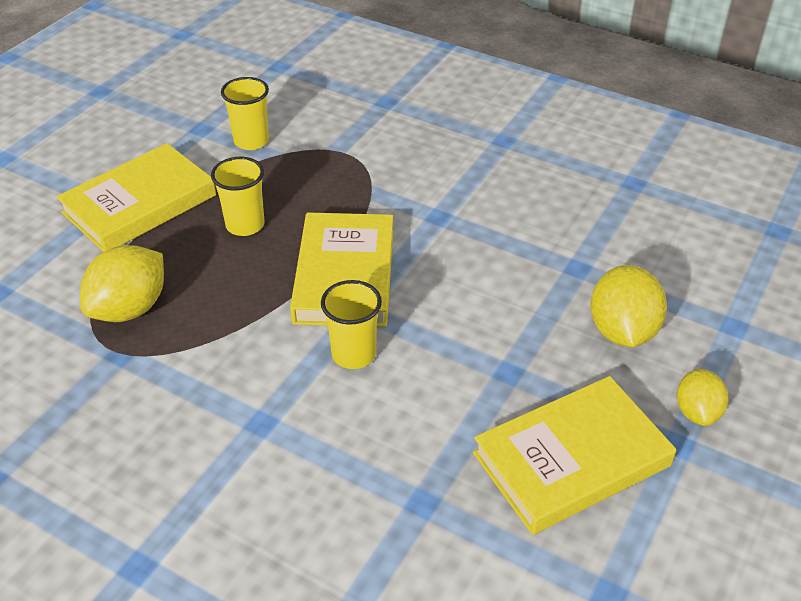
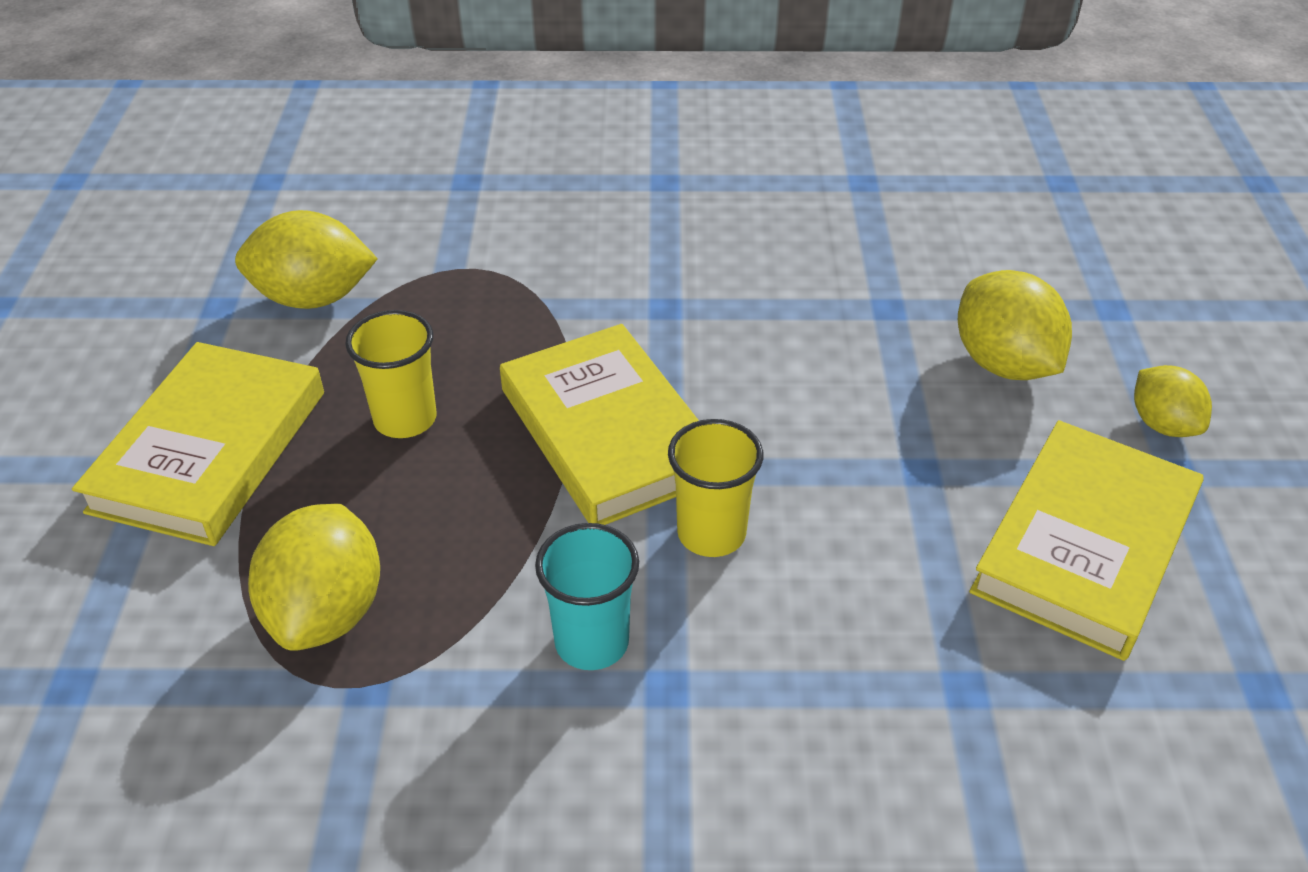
camera: 30 degrees left, 0 degrees up
yellow cup [221,77,269,150] -> yellow lemon [235,210,378,309]
none -> turquoise cup [535,523,639,670]

